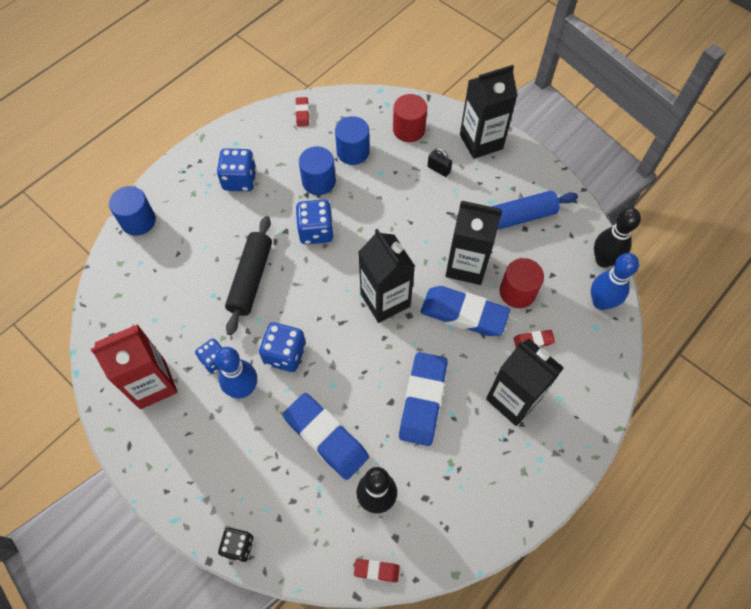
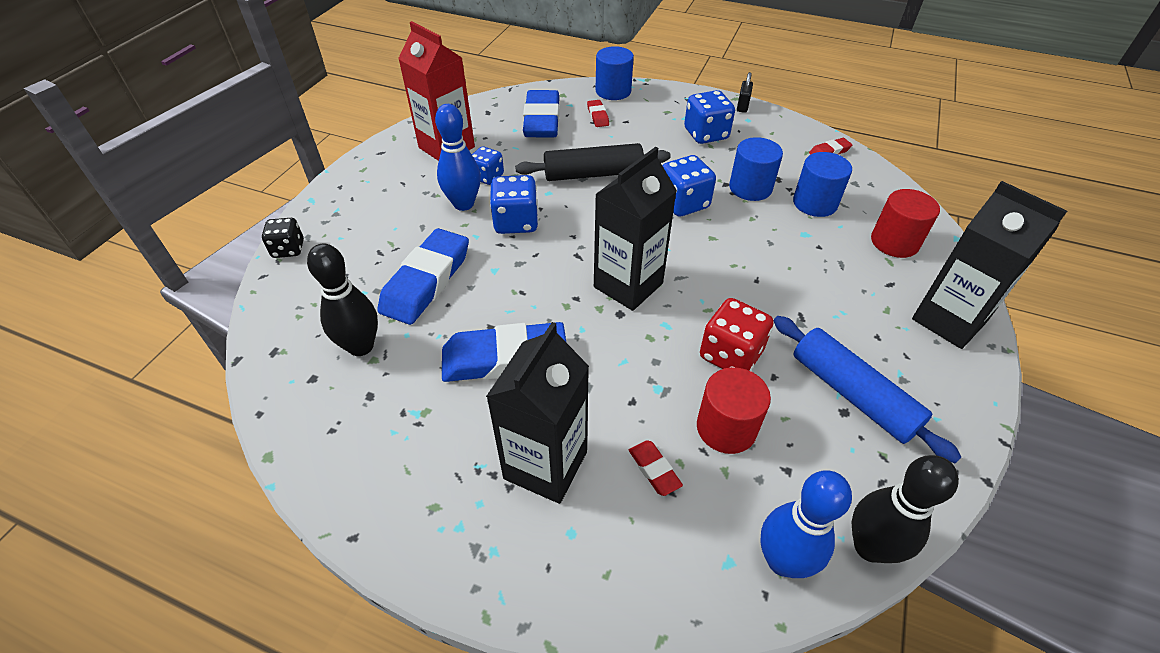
camera: 70 degrees right, 15 degrees down
red eraser [354,559,400,583] -> red eraser moved to [587,100,609,127]
blue eraser [421,286,510,336] -> blue eraser moved to [523,90,560,137]
black padlock [427,148,452,177] -> black padlock moved to [737,72,753,113]
black carton [445,201,502,285] -> red dice [700,298,773,371]

